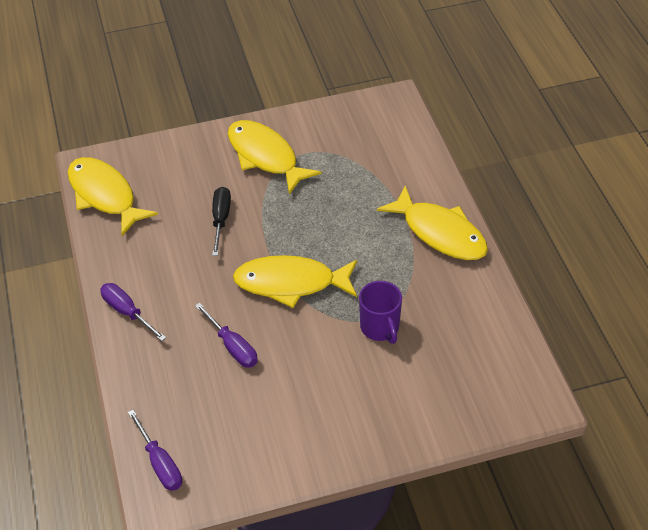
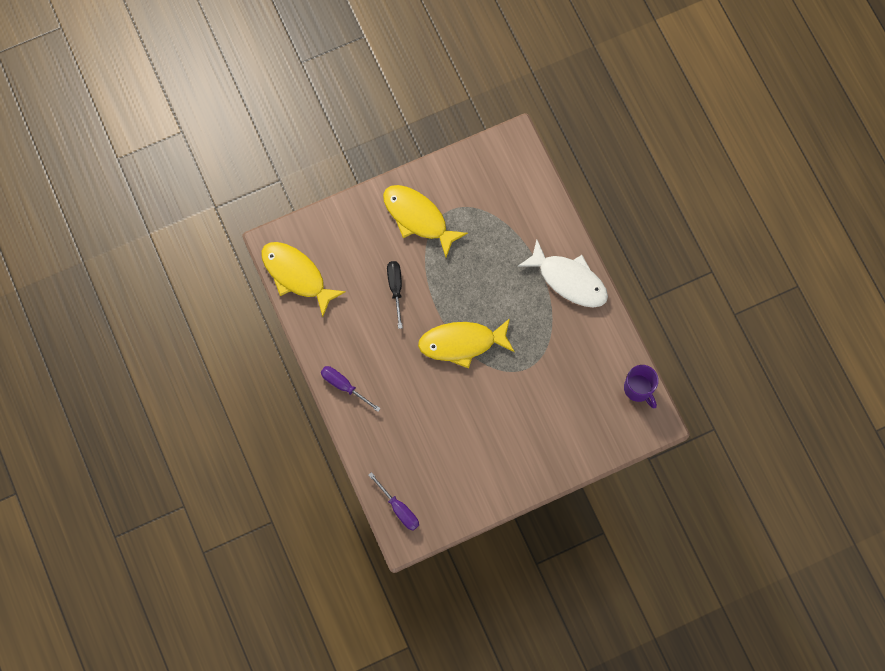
camera: 10 degrees left, 25 degrees up
purple screwdriver [195,303,258,368] -> none
purple mug [359,281,402,344] -> purple mug moved to [624,365,659,408]
yellow fish [377,186,488,260] -> white fish [518,240,608,307]

